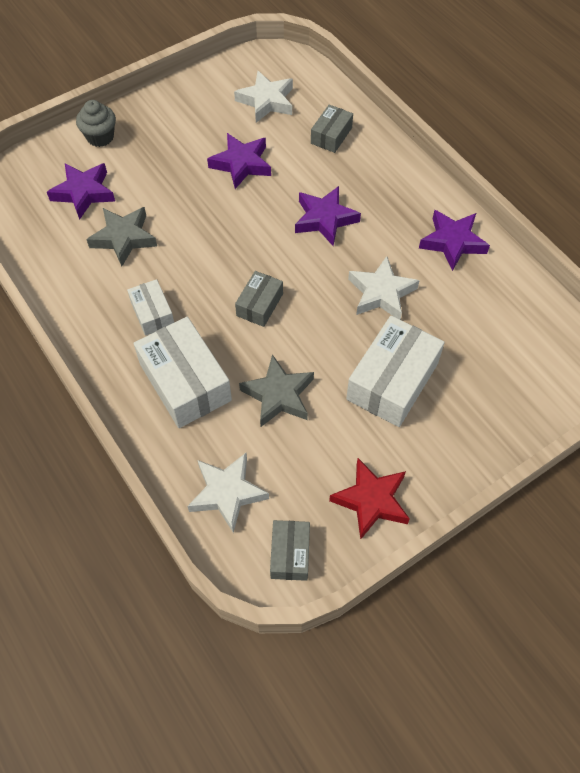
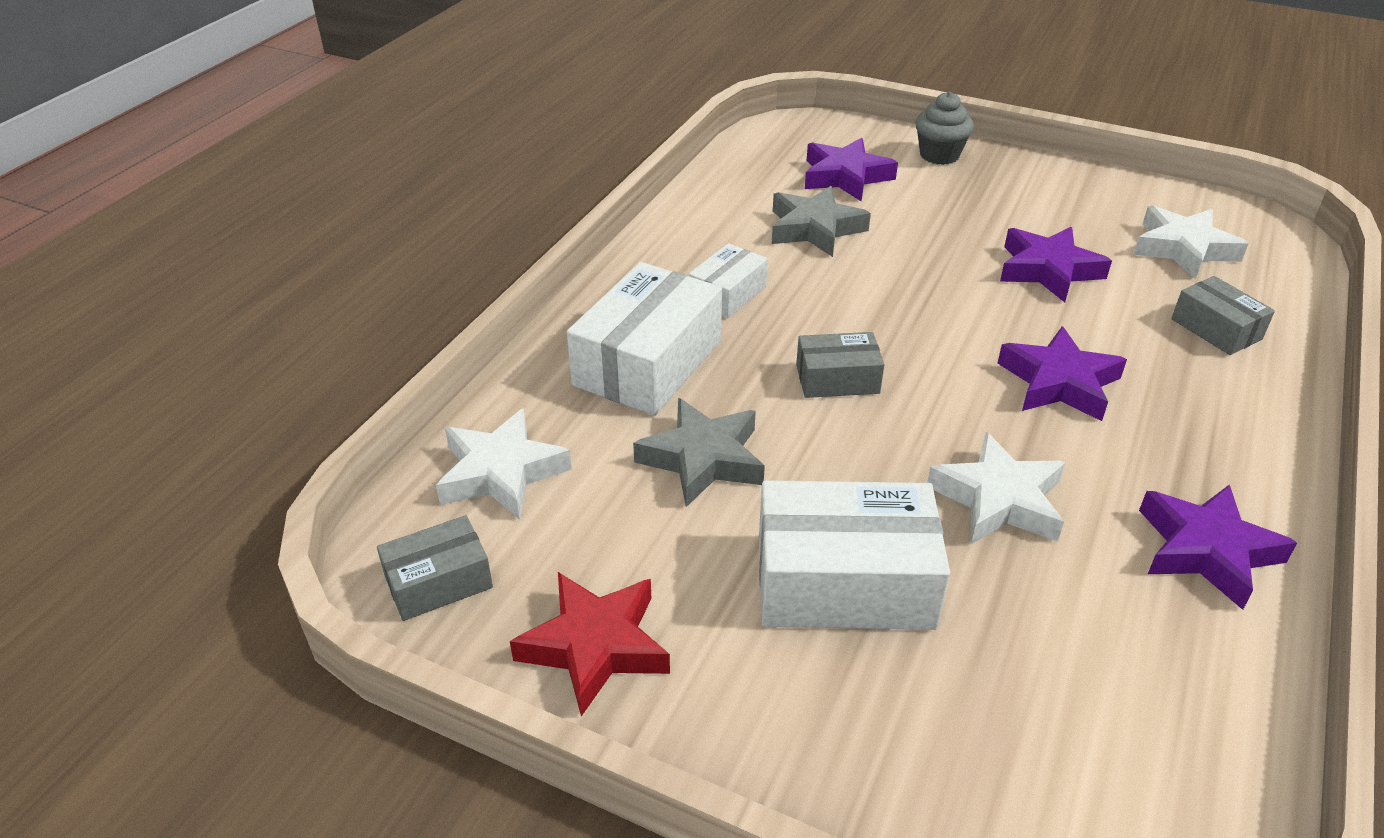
camera: 60 degrees right, 20 degrees down
grey box [311,105,353,153] -> grey box turned 60 degrees clockwise [1172,276,1275,355]

